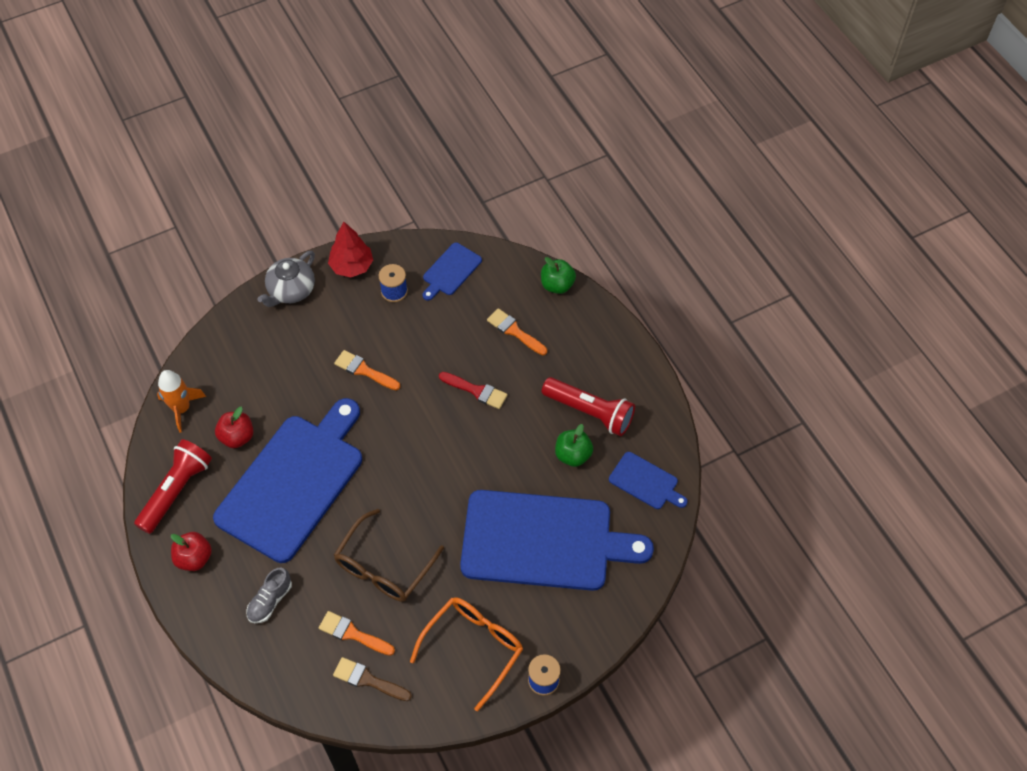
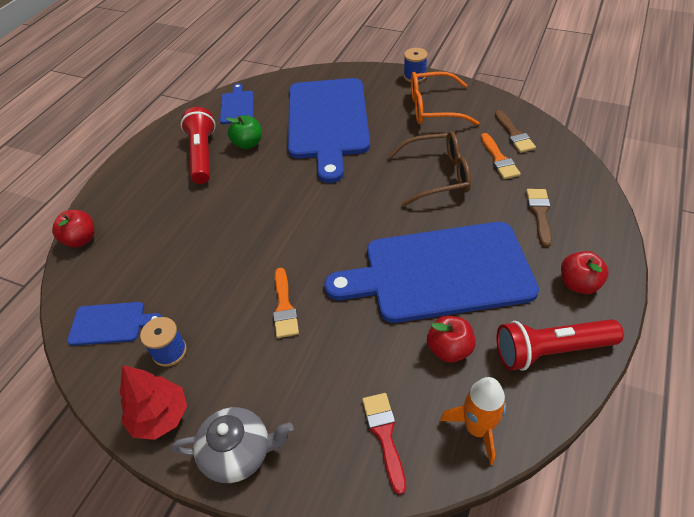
camera: 125 degrees left, 10 degrees down
grey shoe [246,568,292,623] -> brown brush [526,189,552,247]
red brush [439,372,508,409] -> red brush moved to [362,393,406,495]
blue cutting board [460,490,654,591] -> blue cutting board turned 150 degrees counterclockwise [288,78,370,183]
orange brush [487,308,547,355] -> none
green apple [541,257,576,294] -> red apple [52,210,94,247]

